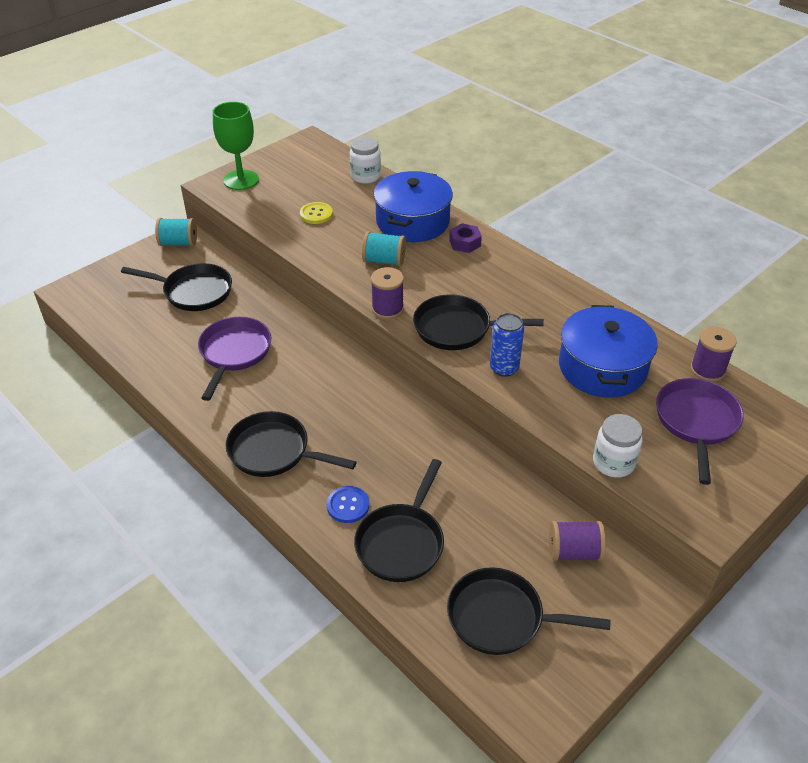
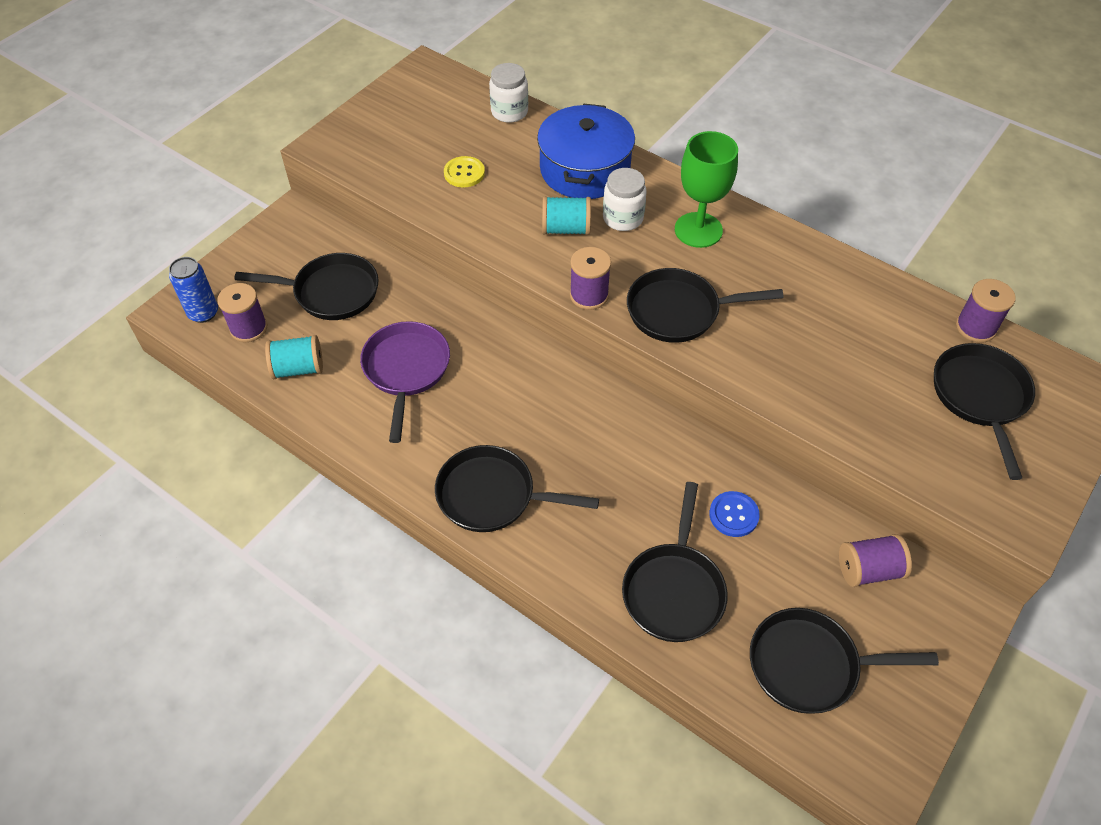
camera: 10 degrees left, 10 degrees up
turquoise spool [155,218,197,246] -> turquoise spool moved to [265,335,323,379]
green goblet [213,102,259,190] -> green goblet moved to [675,131,738,248]
blue button [327,486,369,523] -> blue button moved to [709,491,760,537]
purple nut [449,223,482,253] -> none
blue can [490,313,524,377] -> blue can moved to [169,257,218,323]
blue pot [559,305,658,398] -> none
white jar [593,414,643,478] -> white jar moved to [603,168,647,231]
purple pan [656,378,744,485] -> black pan [934,343,1035,480]
none -> purple spool [217,283,267,342]

